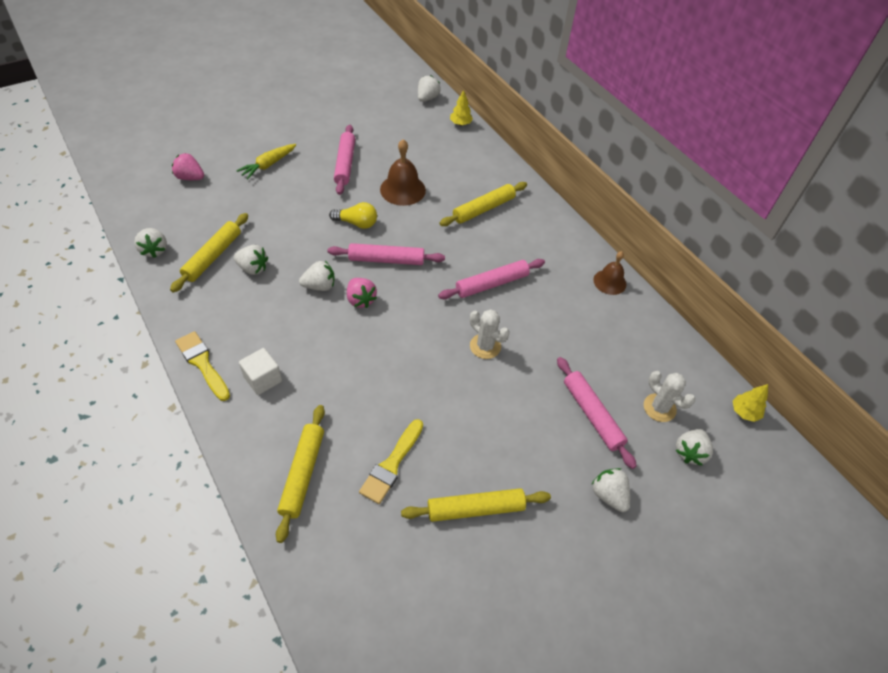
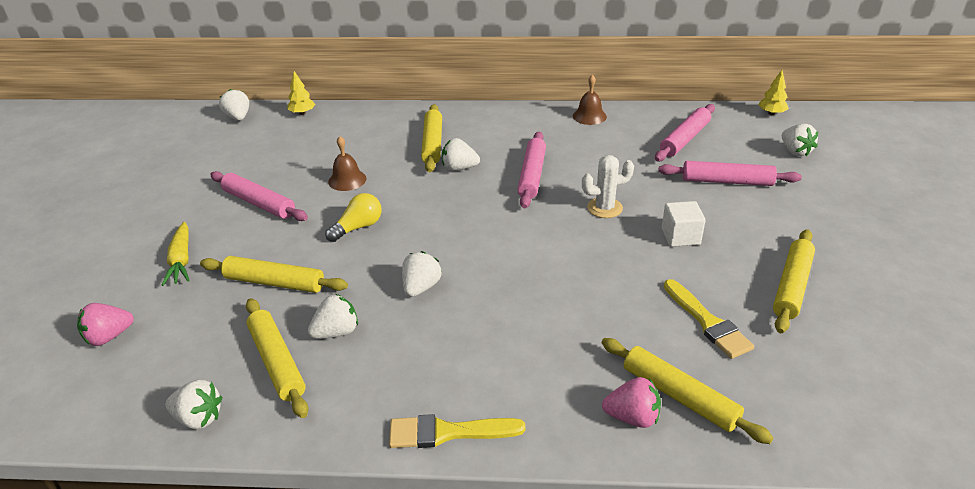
camera: 50 degrees left, 15 degrees down
white cube [239,348,282,395] -> white cube moved to [662,201,705,247]
pink rolling pin [328,243,445,265] -> pink rolling pin moved to [655,104,715,161]
pink strawberry [347,278,377,308] -> pink strawberry moved to [602,377,661,428]
brown bell [380,139,426,206] -> brown bell [328,136,367,191], size x0.66
white strawberry [591,468,630,512] -> white strawberry moved to [442,138,480,171]
white cactus [644,371,695,422] -> none
none -> yellow rolling pin [200,256,348,293]

